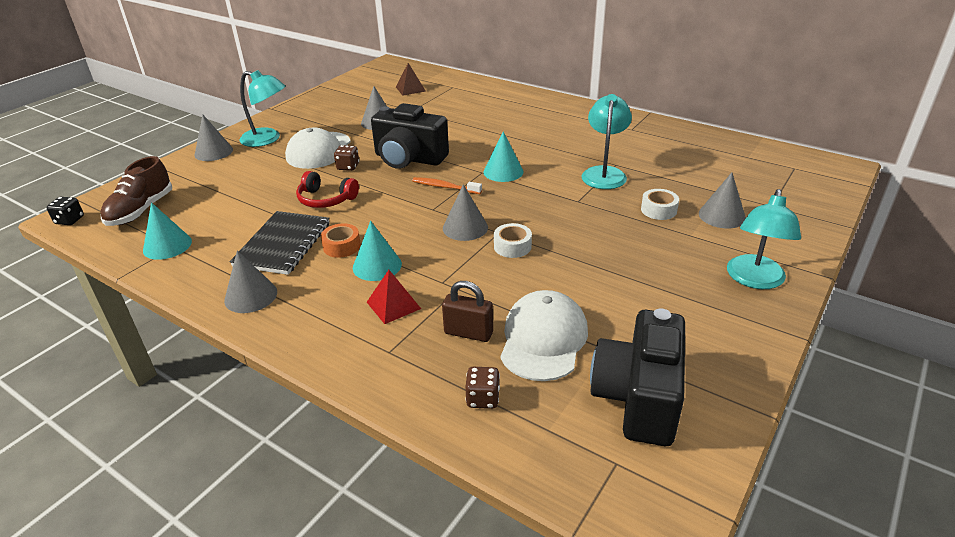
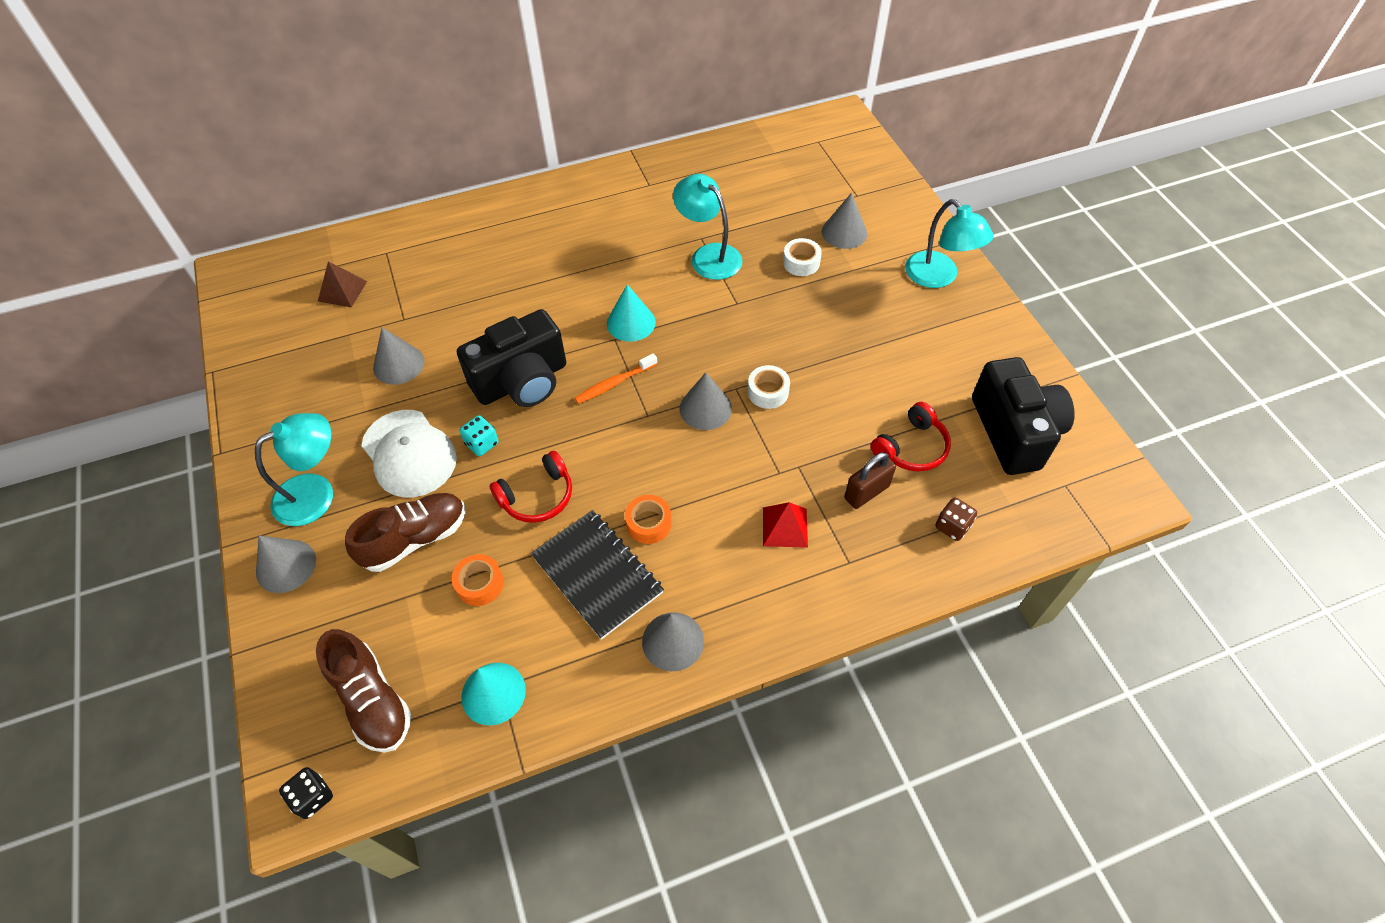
camera: 55 degrees left, 20 degrees up
brown dice [334,145,359,171] -> turquoise dice [460,415,499,456]
turquoise cone [353,221,402,281] -> none
white cap [500,290,588,381] -> red headphones [871,402,951,472]
black camera [590,308,685,446] -> black camera turned 150 degrees counterclockwise [972,357,1075,475]
none -> brown shoe [345,493,465,572]
none -> orange tape [452,554,504,606]

